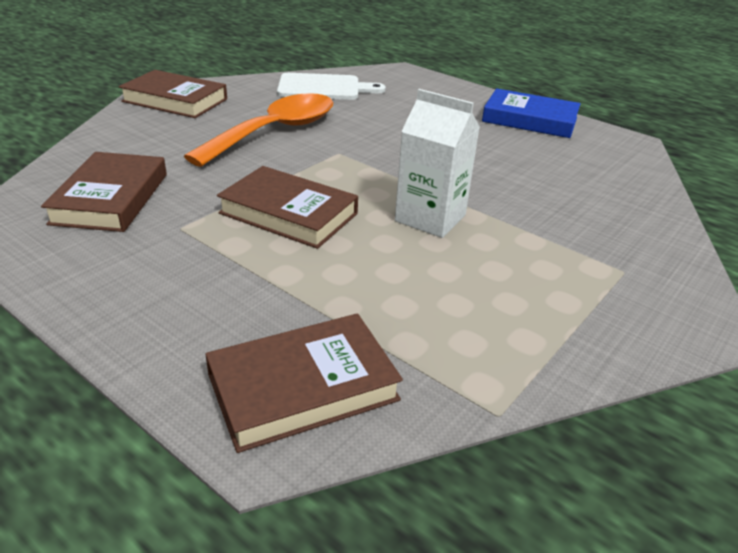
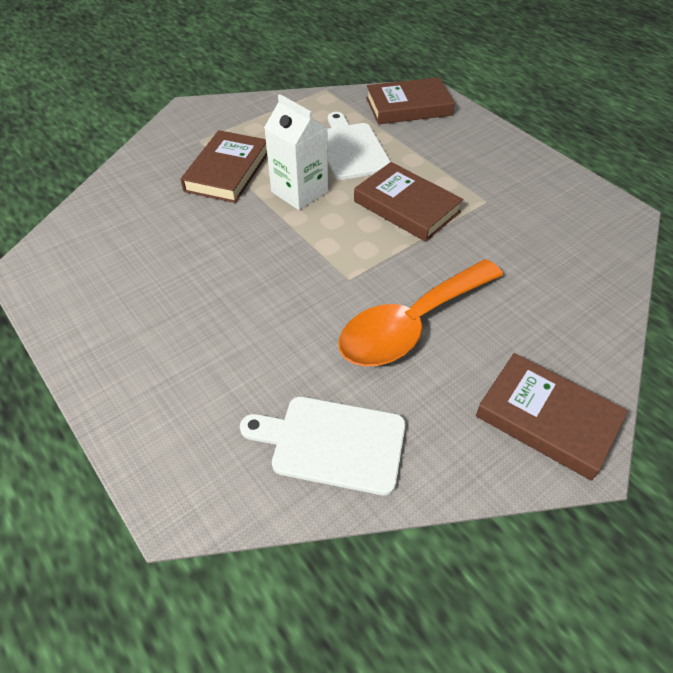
camera: 165 degrees left, 15 degrees up
brown book [41,152,167,232] -> brown book moved to [180,130,267,203]
blue book [482,88,581,138] -> none
none -> white cutting board [327,112,391,180]

